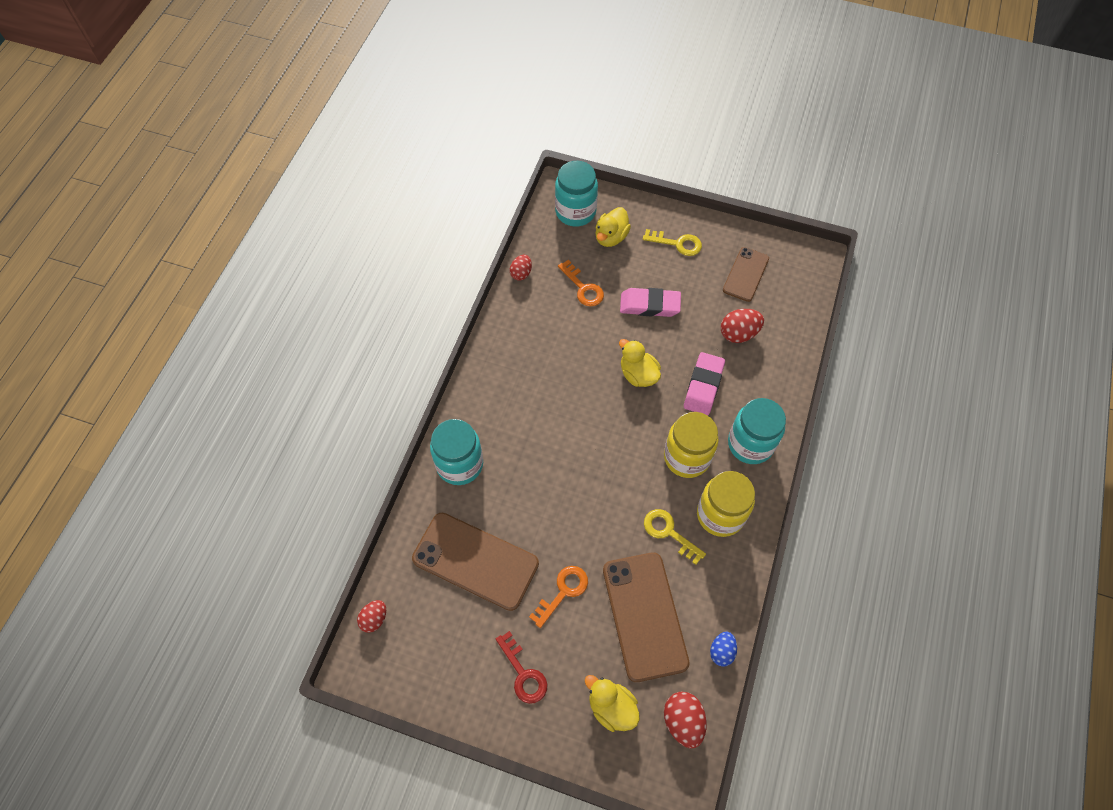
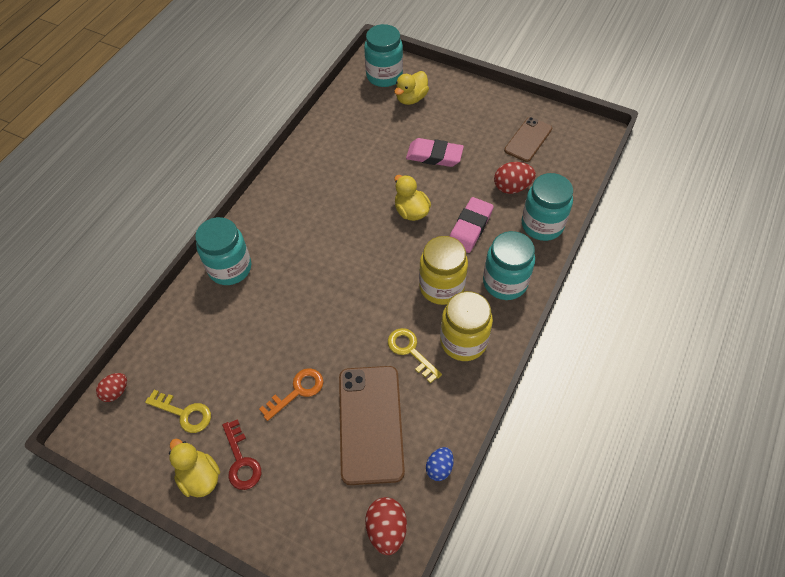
camera: 10 degrees right, 5 degrees down
brown phone [412,512,539,611] -> none
red egg [510,255,532,281] -> none
orange key [558,259,604,307] -> none
yellow duck [585,675,640,732] -> yellow duck moved to [169,439,220,497]
yellow key [643,229,702,256] -> yellow key moved to [145,390,211,433]
none -> turquoise jar [521,173,573,241]

